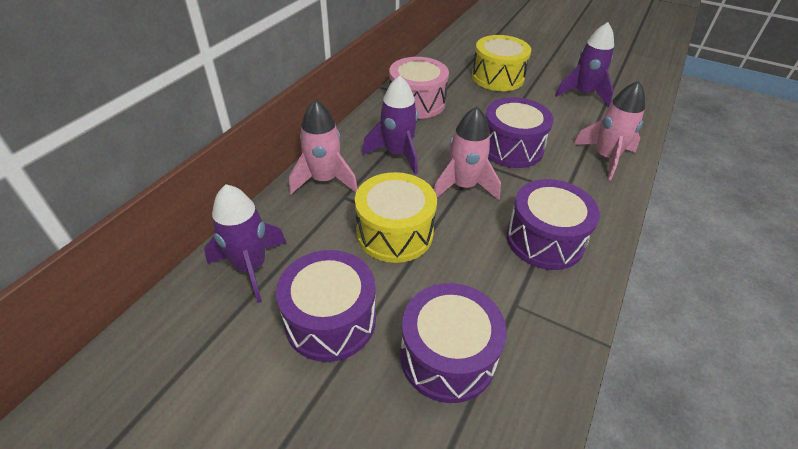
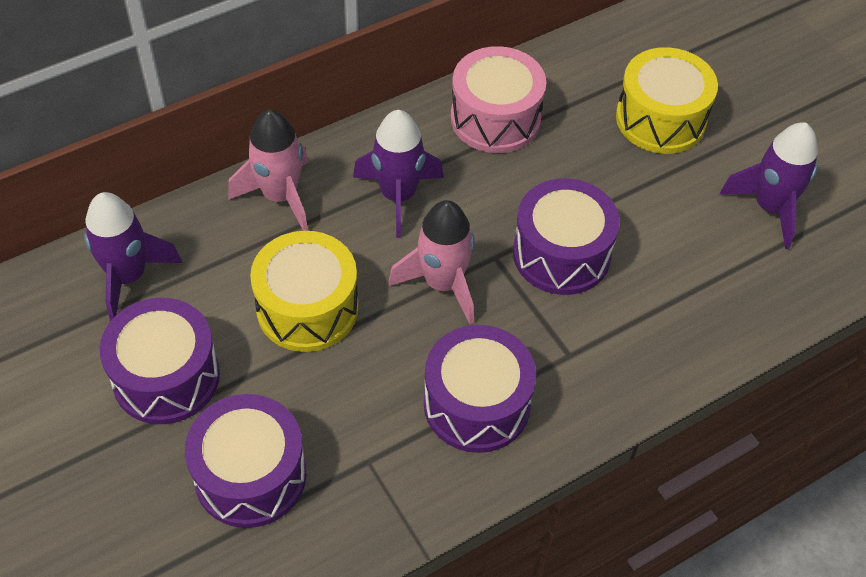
camera: 30 degrees right, 10 degrees up
pink rocket [574,81,645,180] -> none

